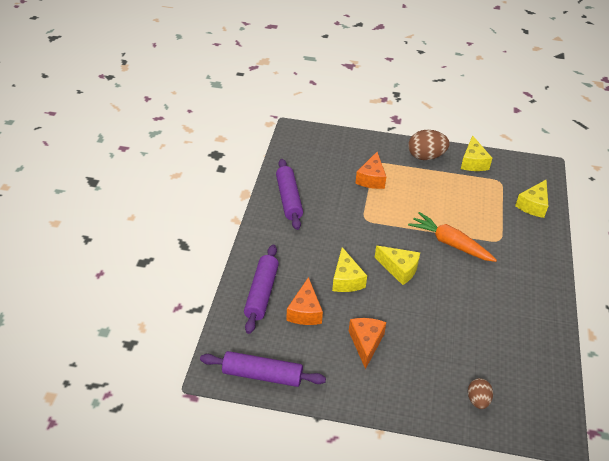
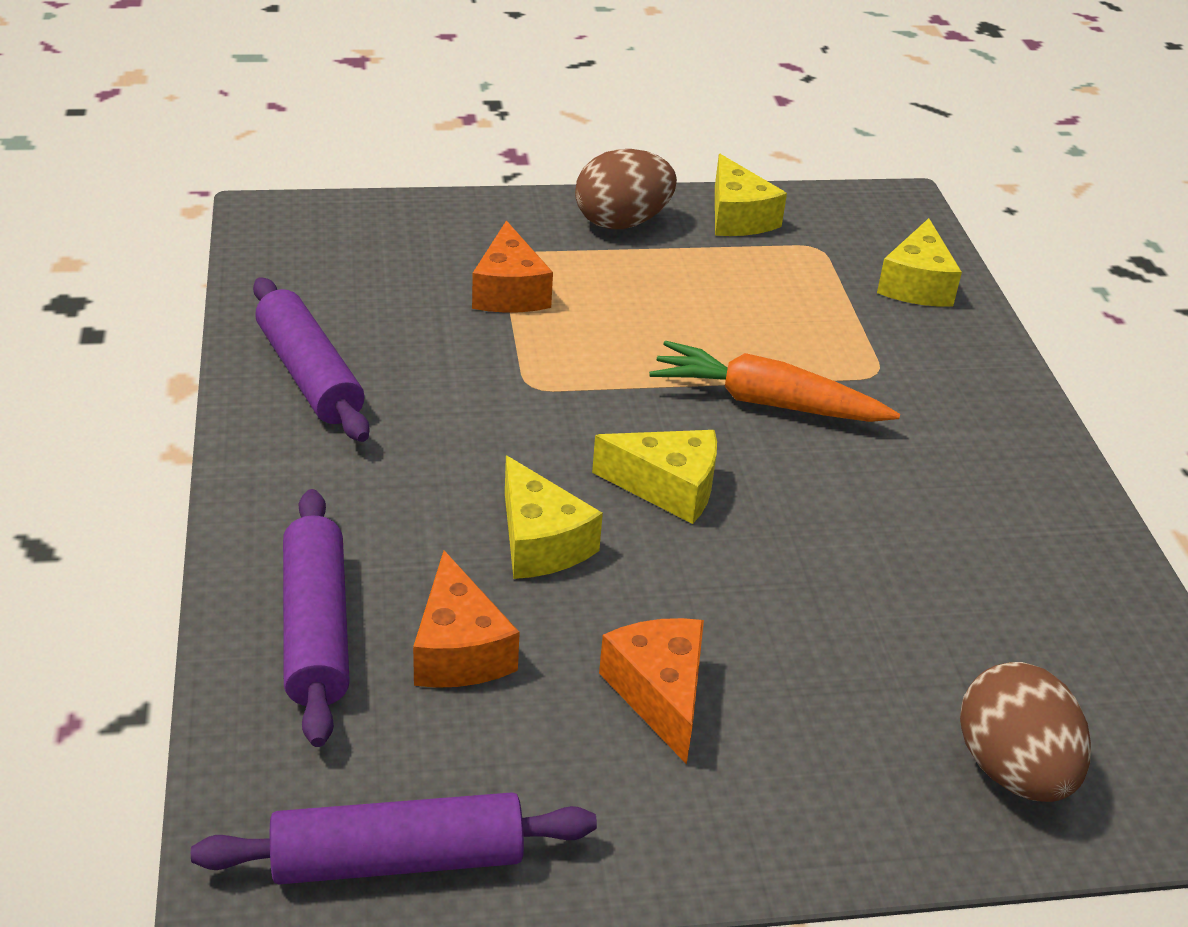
camera: 20 degrees left, 5 degrees down
brown egg [468,378,493,409] -> brown egg [960,662,1091,802], size x1.66

